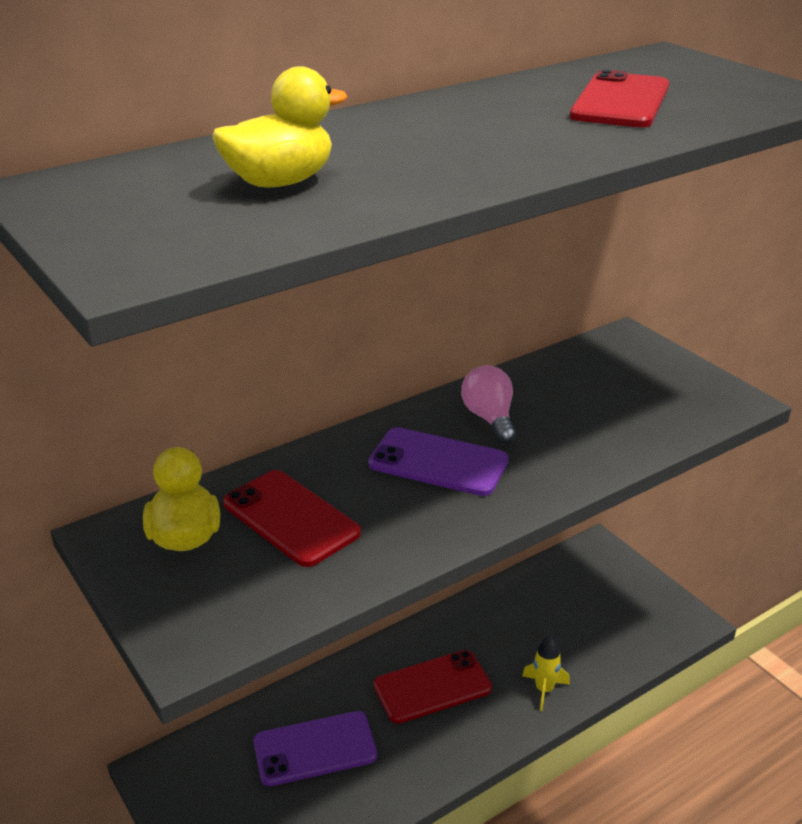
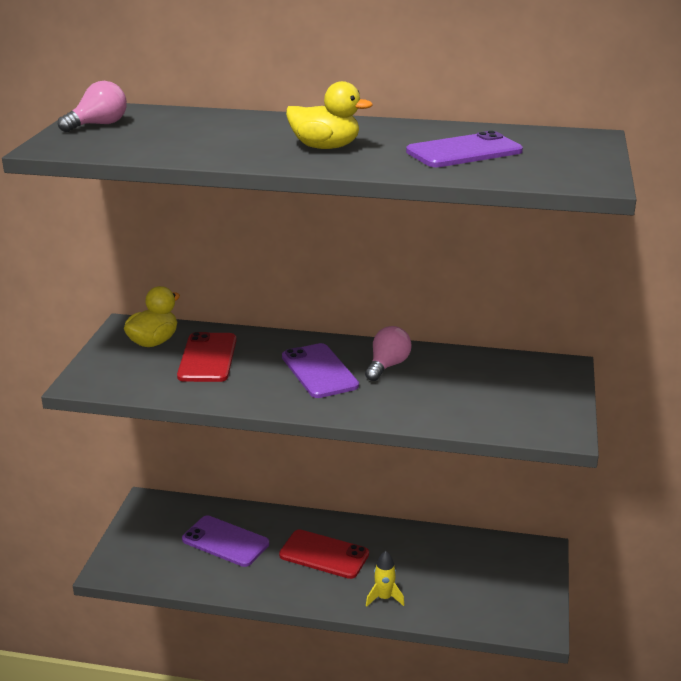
camera: 45 degrees right, 5 degrees down
yellow duck [212,66,348,188] -> yellow duck moved to [286,81,373,149]
red phone [570,70,669,128] -> purple phone [406,131,523,167]
none -> pink light bulb [58,81,127,132]

